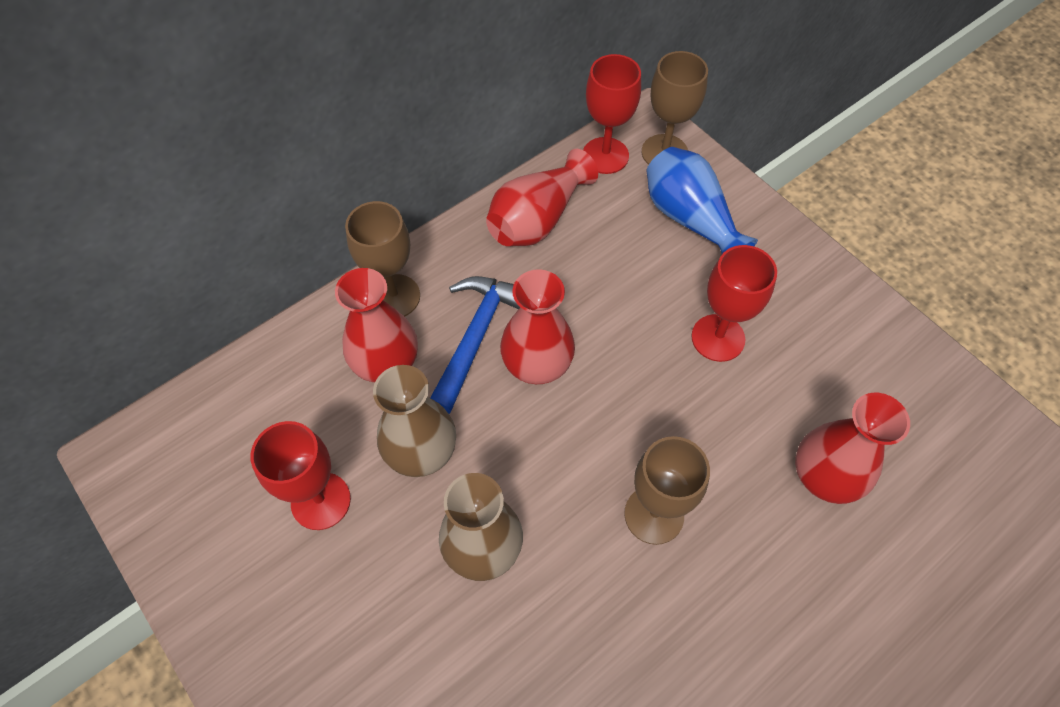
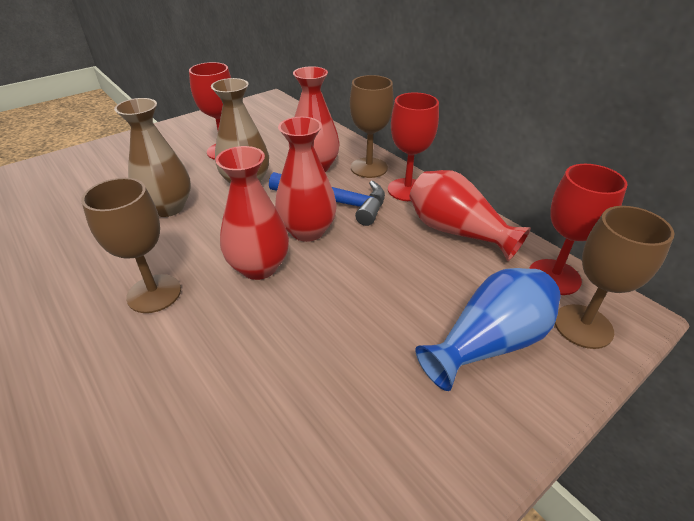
camera: 90 degrees right, 20 degrees down
red goblet [691,245,777,362] -> red goblet moved to [388,92,439,201]
red vase [795,393,910,504] -> red vase moved to [215,146,289,280]

